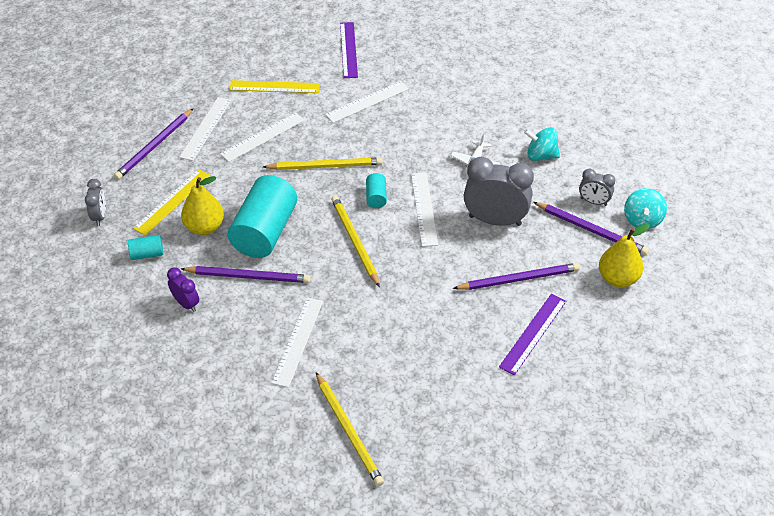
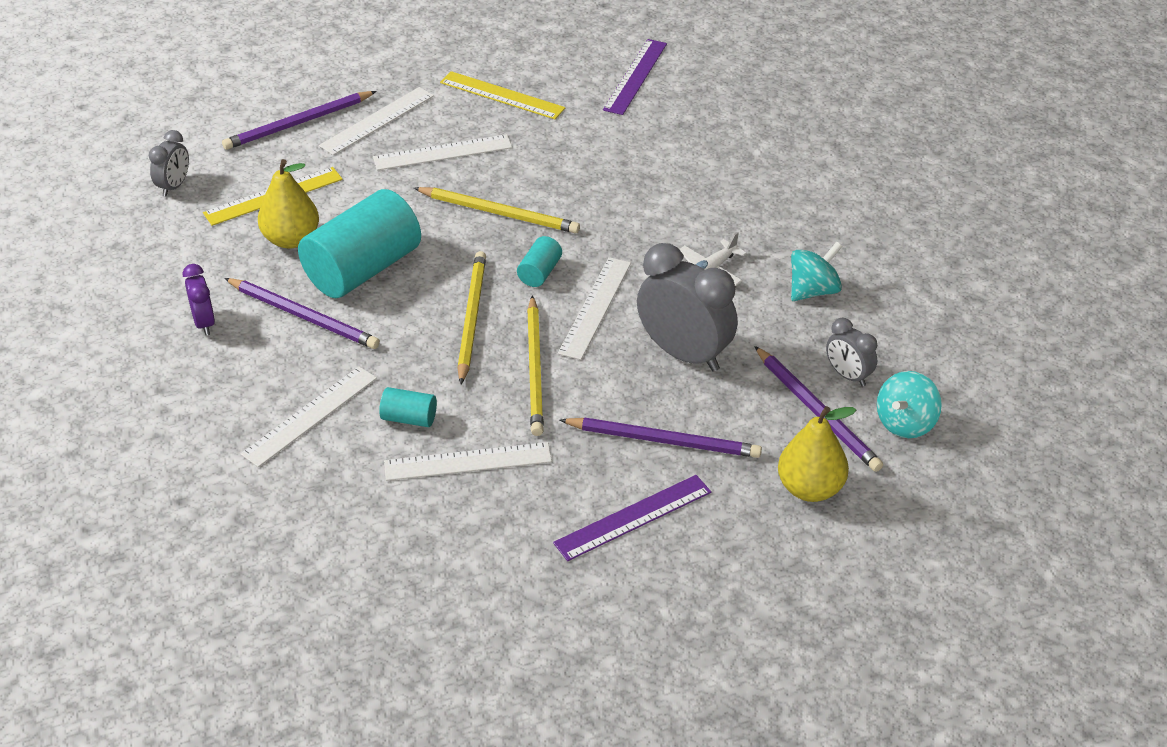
camera: 25 degrees right, 5 degrees down
turquoise cylinder [128,235,163,260] -> turquoise cylinder moved to [379,387,437,427]
yellow pencil [316,372,384,486] -> yellow pencil moved to [527,295,544,436]
white ruler [325,81,409,123] -> white ruler moved to [384,442,552,481]
turquoise spinning top [524,127,560,161] -> turquoise spinning top turned 105 degrees clockwise [791,241,842,301]

